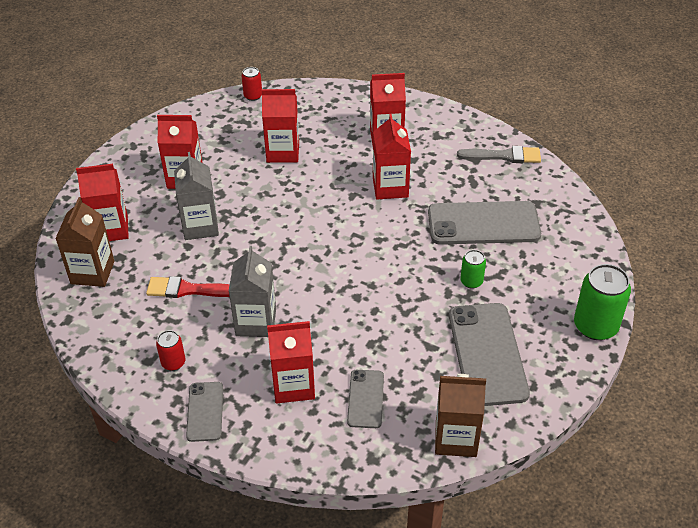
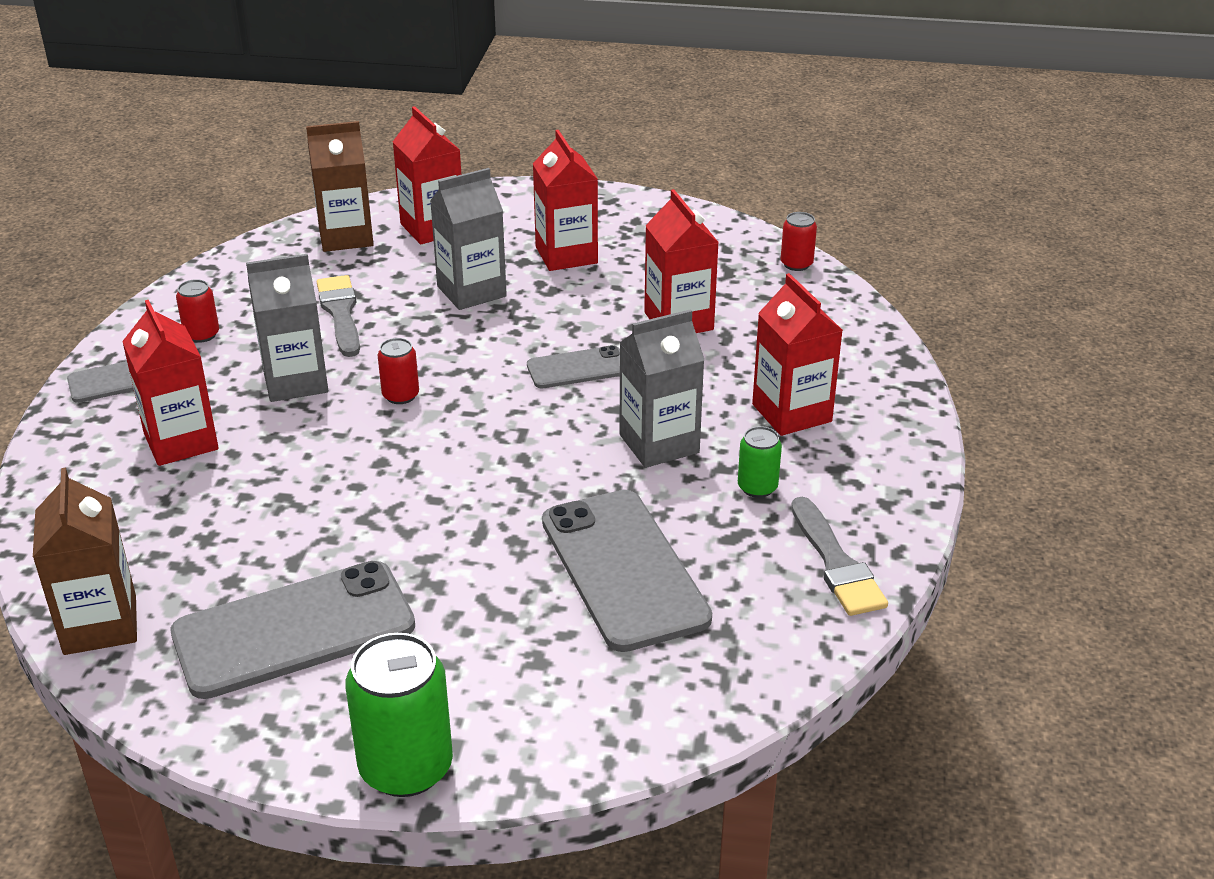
camera: 70 degrees right, 10 degrees down
red brush [146,276,230,298] -> grey brush [317,275,360,357]
grey phone [347,370,384,428] -> grey phone moved to [527,345,620,388]
red carton [373,114,411,199] -> grey carton [619,309,704,468]
green can [460,250,486,289] -> green can moved to [738,426,782,498]
none -> red can [377,338,419,404]

